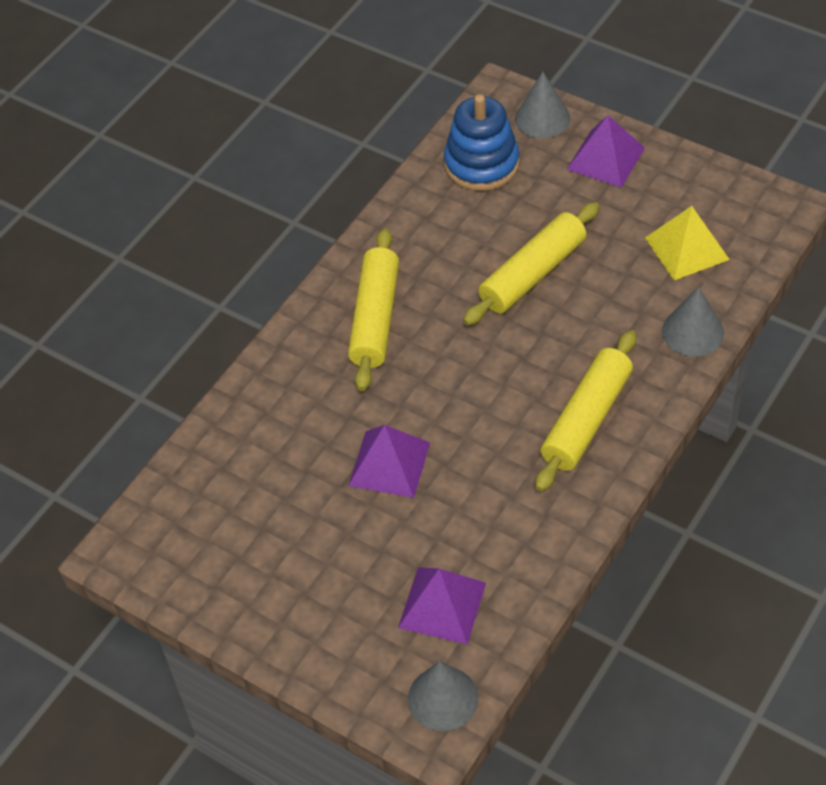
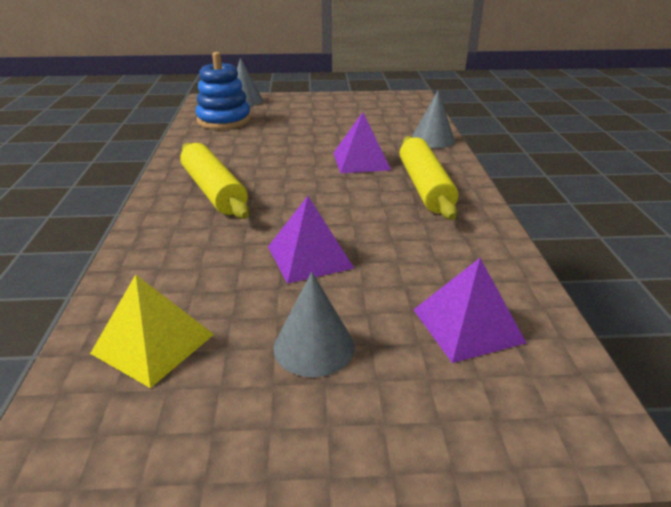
camera: 40 degrees left, 20 degrees down
grey cone [408,661,478,731] -> grey cone moved to [273,272,355,377]
yellow rolling pin [463,202,600,325] -> none
purple pyramid [566,115,645,188] -> purple pyramid moved to [333,112,391,174]
yellow pyramid [645,206,730,280] -> yellow pyramid moved to [90,274,214,388]

